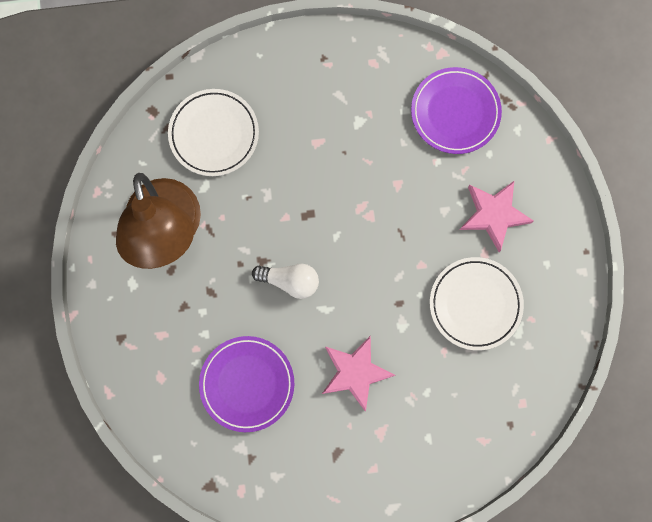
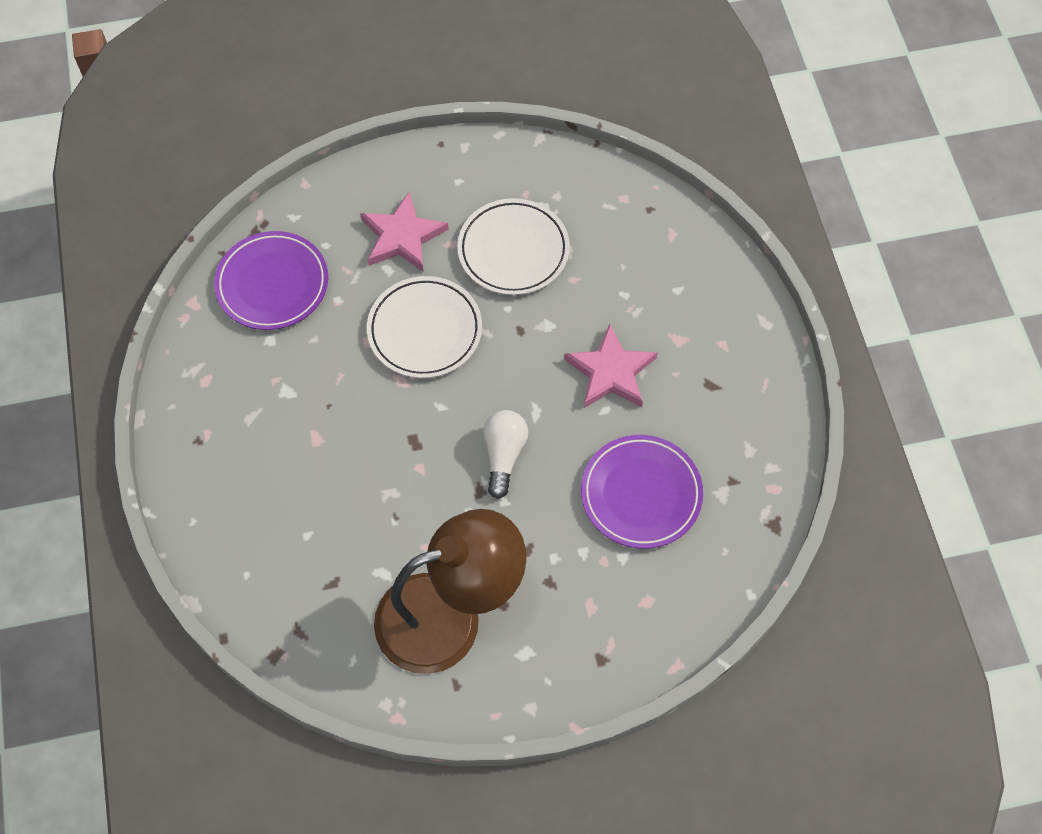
camera: 95 degrees left, 15 degrees down
white plate [168,89,259,176] -> white plate moved to [367,276,482,378]

